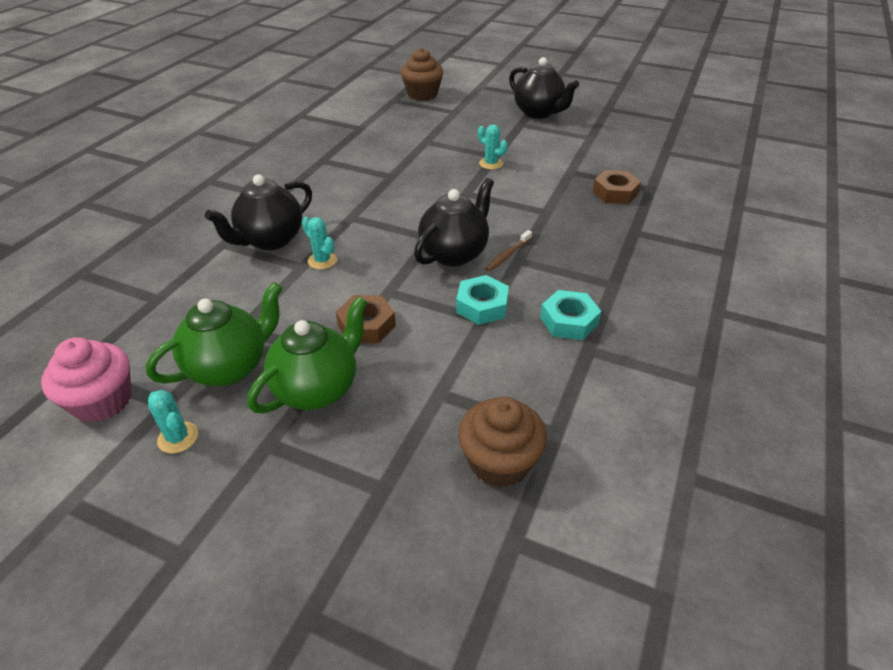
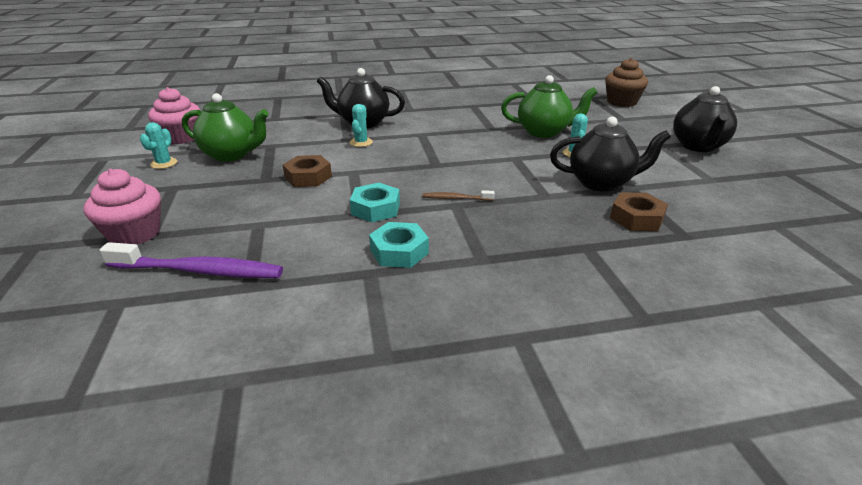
camera: 55 degrees right, 10 degrees down
green teapot [247,297,367,414] -> green teapot moved to [501,75,598,138]
black teapot [414,178,494,267] -> black teapot moved to [550,117,671,192]
brown cupcake [458,397,547,487] -> purple toothbrush [100,242,283,278]
none -> pink cupcake [84,169,161,245]

